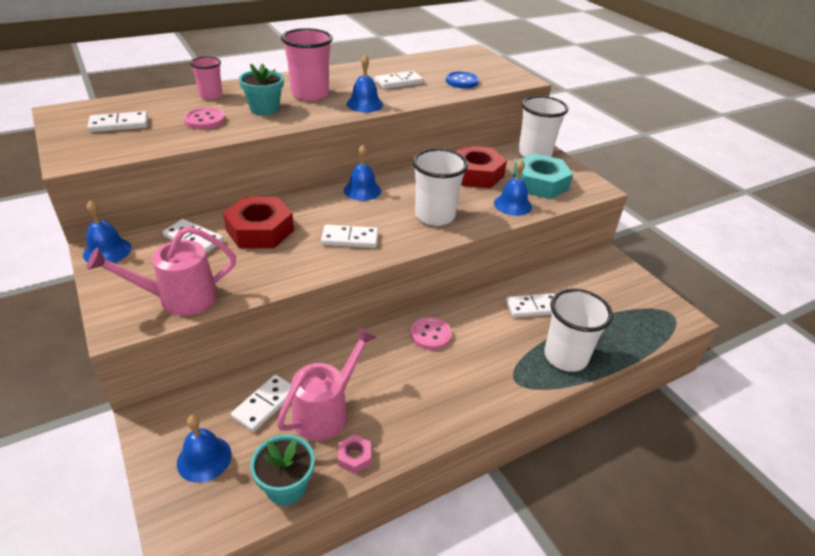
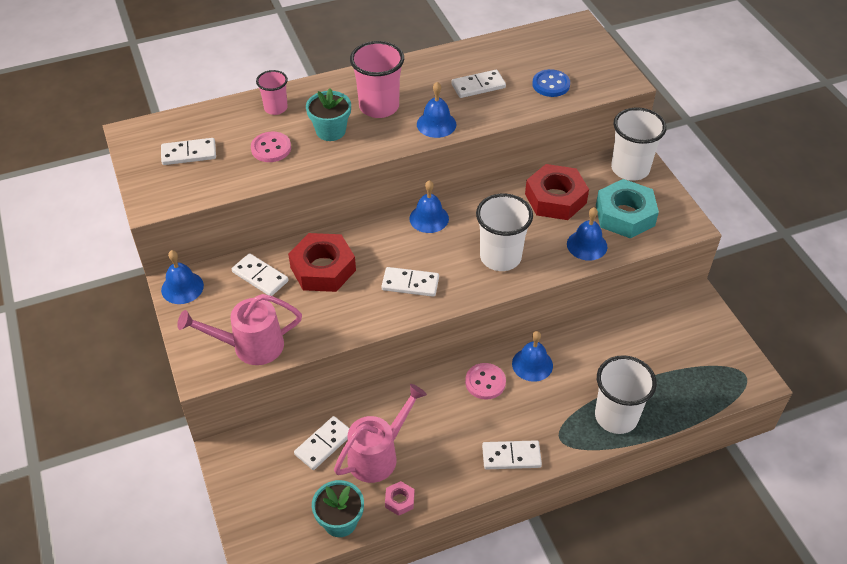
camera: 10 degrees right, 10 degrees up
blue bell [177,415,231,483] -> blue bell moved to [512,331,553,382]
white domino [506,293,555,318] -> white domino moved to [482,440,542,469]

